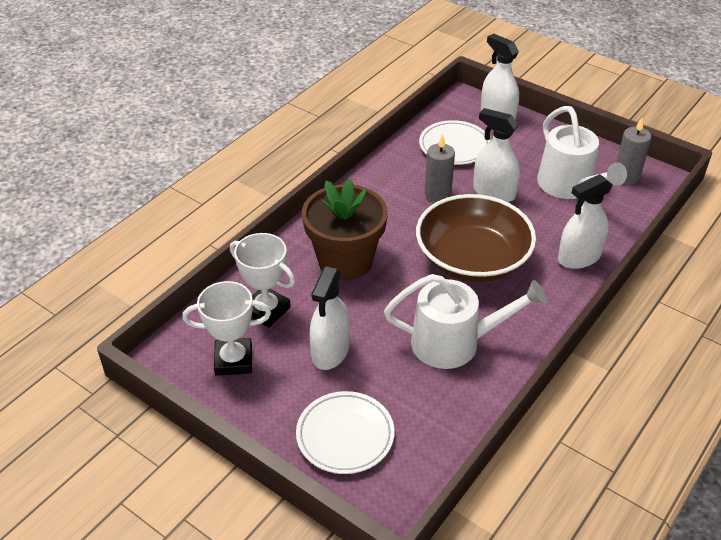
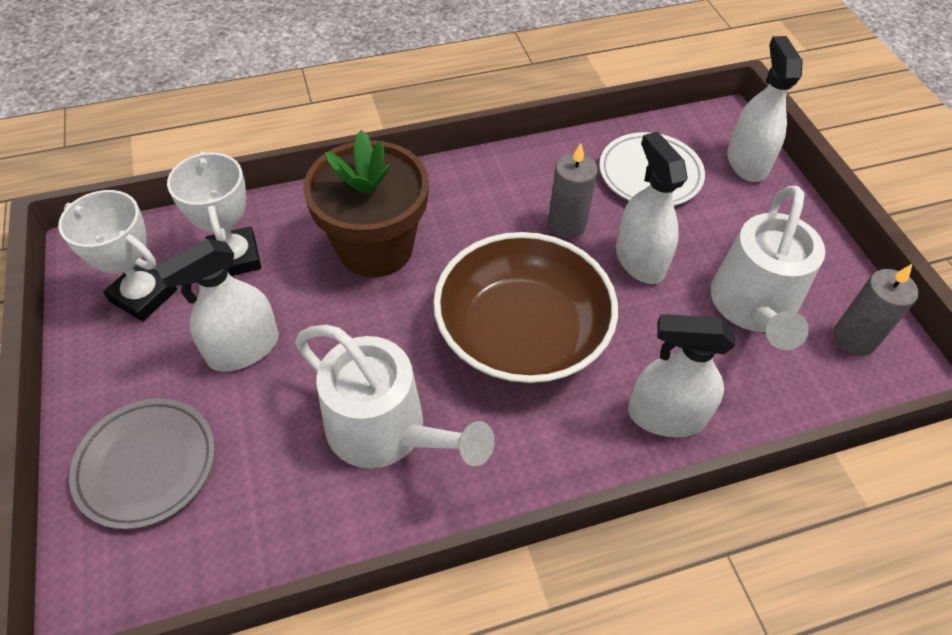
camera: 35 degrees right, 10 degrees up
white plate [296,391,394,474] -> grey plate [69,398,215,529]

